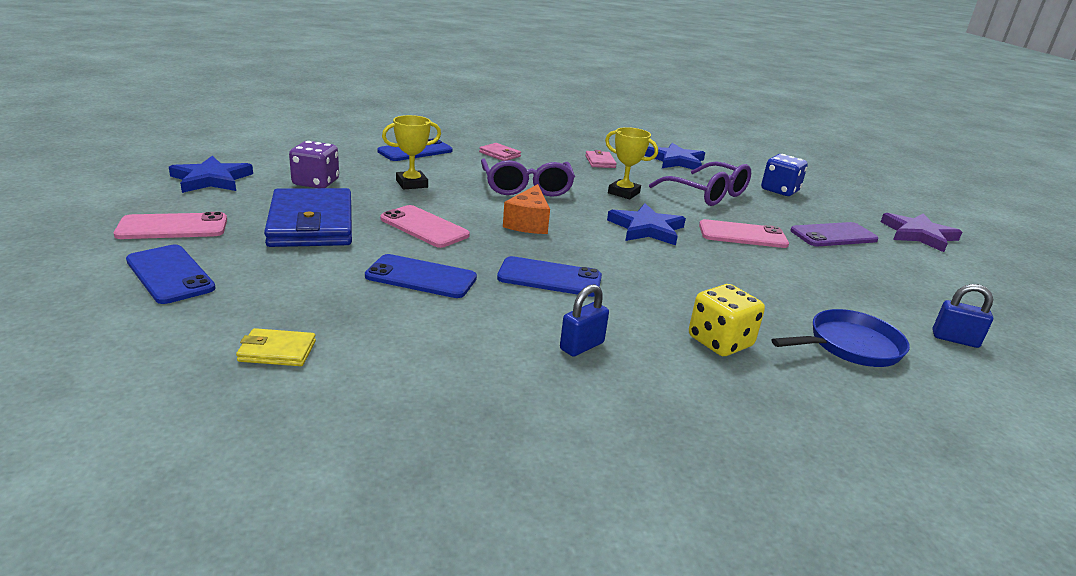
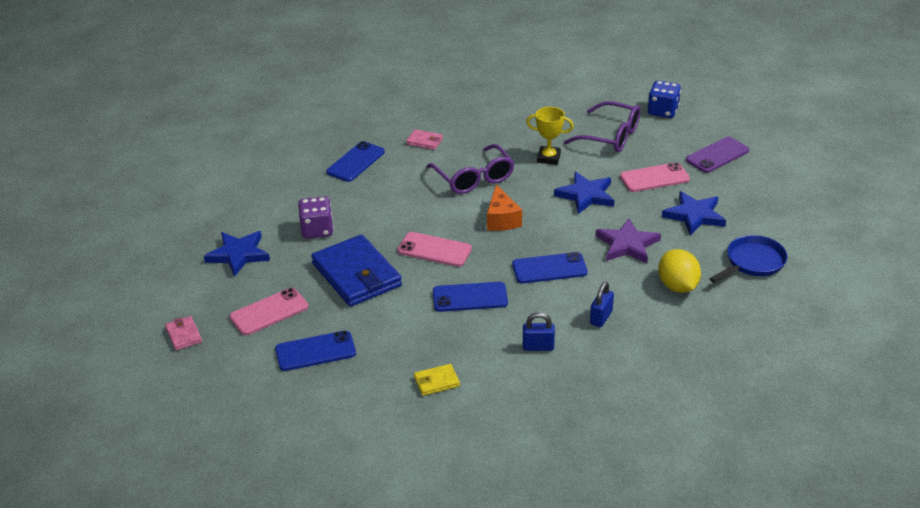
camera: 15 degrees left, 10 degrees up
blue phone [126,245,216,304] -> blue phone turned 45 degrees counterclockwise [275,331,356,371]
yellow trophy [382,115,441,190] -> none
pink wallet [585,150,617,168] -> pink wallet moved to [165,316,202,351]
blue star [644,143,705,170] -> blue star moved to [662,191,726,235]
yellow dice [689,284,765,356] -> yellow lemon [658,249,701,293]
purple star [881,213,962,252] -> purple star moved to [596,219,661,263]
blue padlock [933,284,993,348] -> blue padlock moved to [523,312,555,351]

